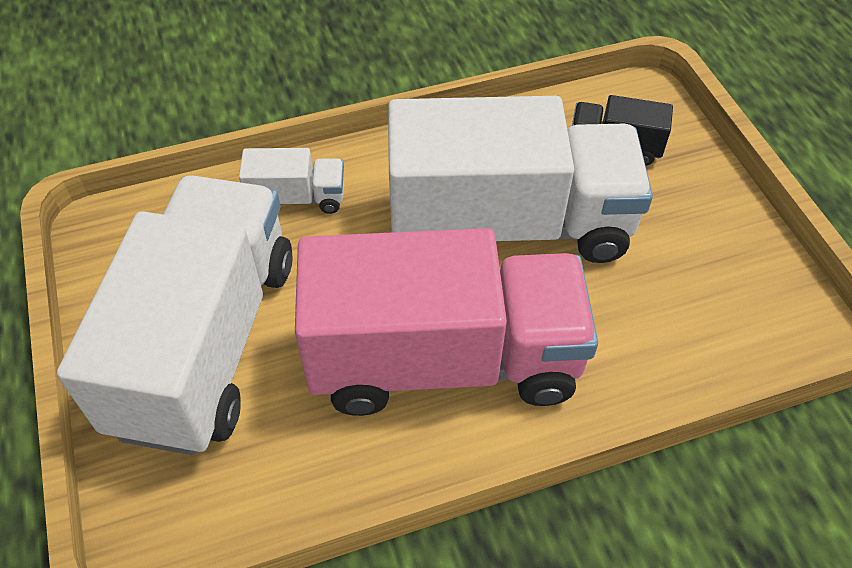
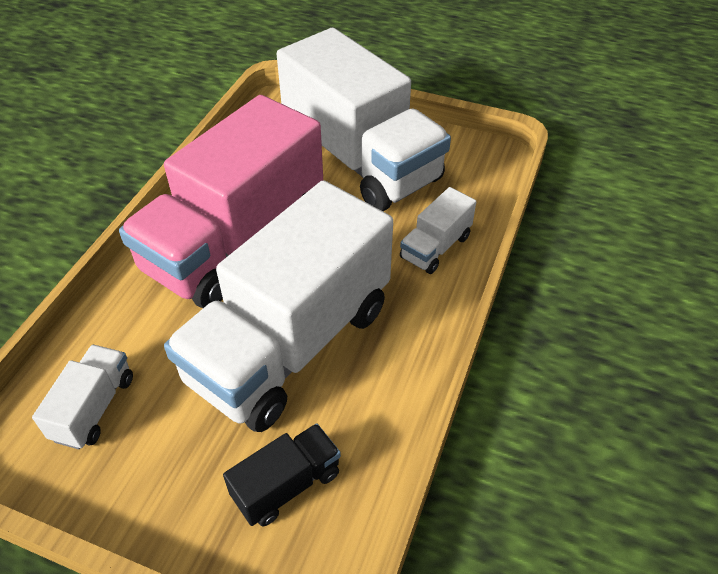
camera: 130 degrees right, 5 degrees down
none -> white truck [32,345,133,450]

